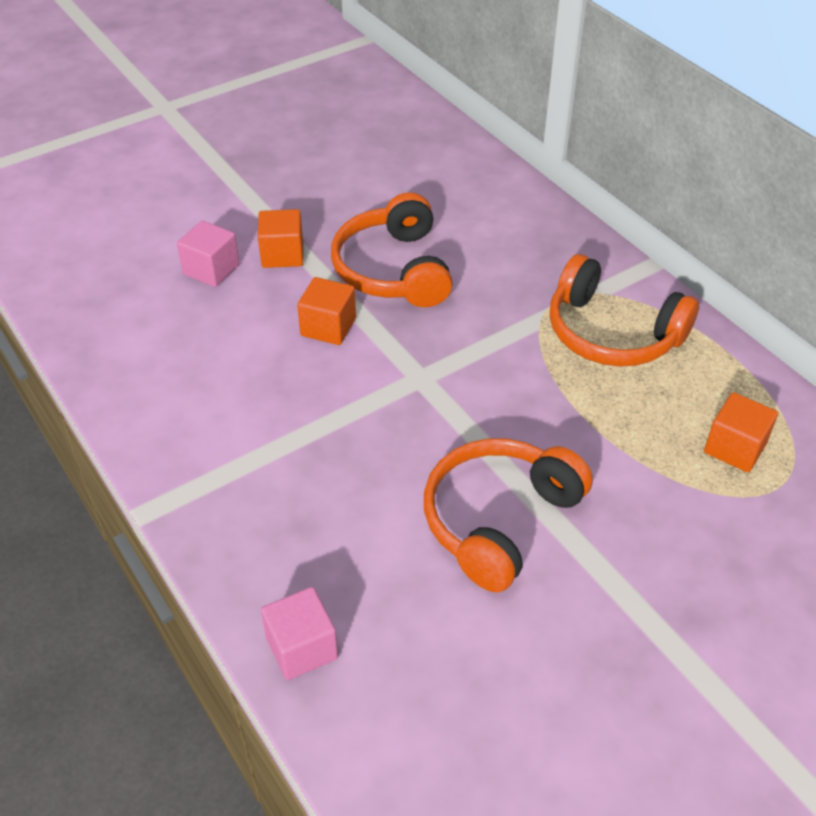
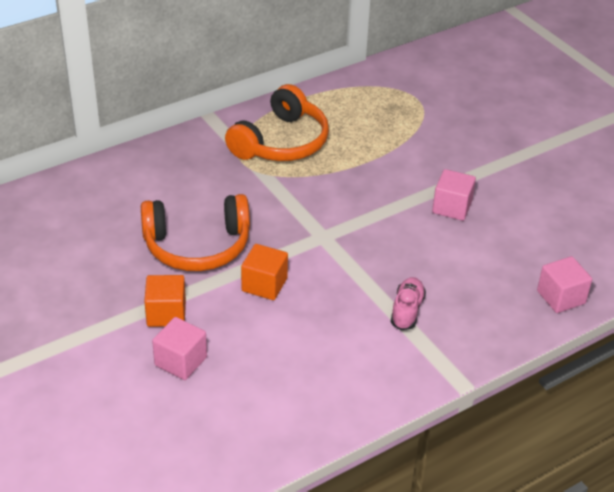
camera: 90 degrees left, 5 degrees down
orange headphones [424,438,593,592] -> pink cube [432,169,476,221]
orange cube [704,392,778,472] -> none
none -> pink shoe [391,277,426,330]

